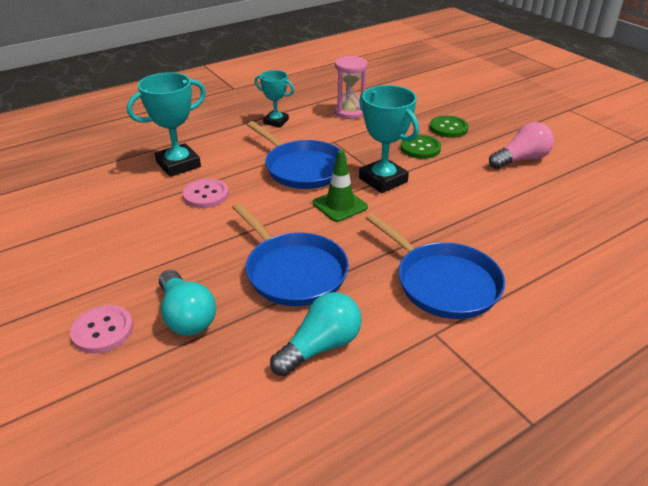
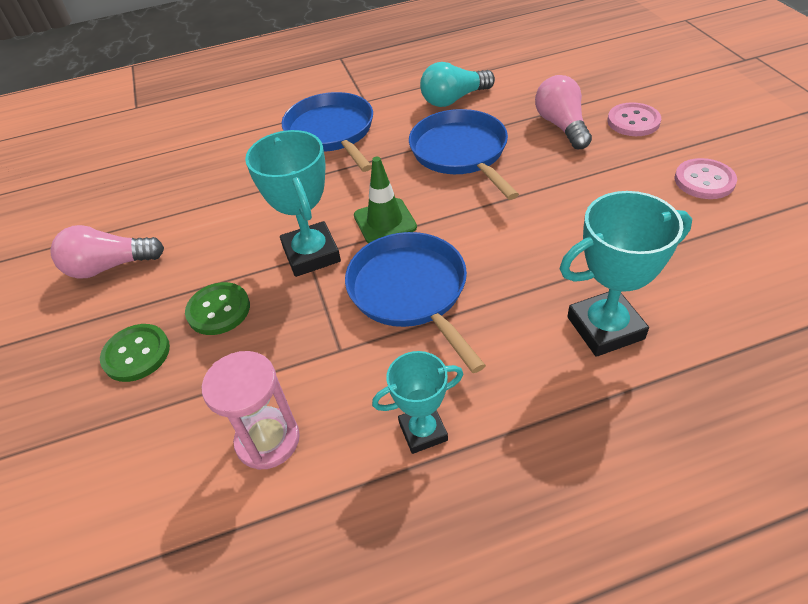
camera: 160 degrees left, 10 degrees up
turquoise light bulb [159,270,216,336] -> pink light bulb [535,75,592,150]
pink button [183,179,229,208] -> pink button moved to [675,158,737,199]
turquoise trophy [255,70,294,128] -> turquoise trophy turned 60 degrees counterclockwise [372,351,463,454]

